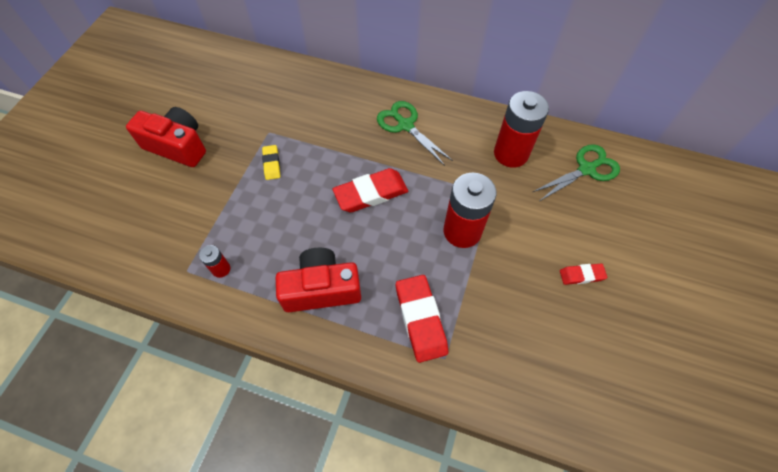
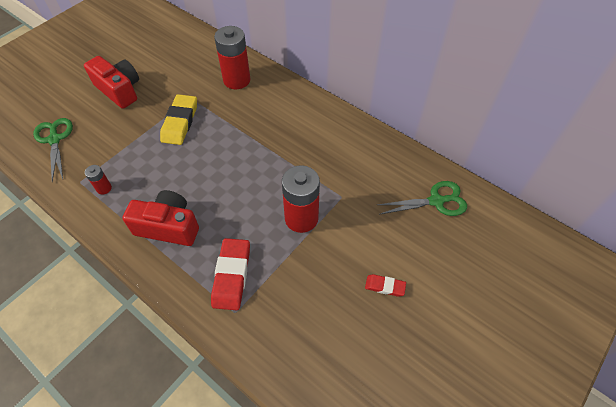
camera: 20 degrees right, 5 degrees down
yellow eraser [262,145,280,180] -> yellow eraser [160,94,197,145], size x1.85
red eraser [333,168,408,212] -> none
green scissors [377,101,453,166] -> green scissors moved to [33,118,73,182]
red battery [494,91,549,167] -> red battery moved to [214,26,251,89]

